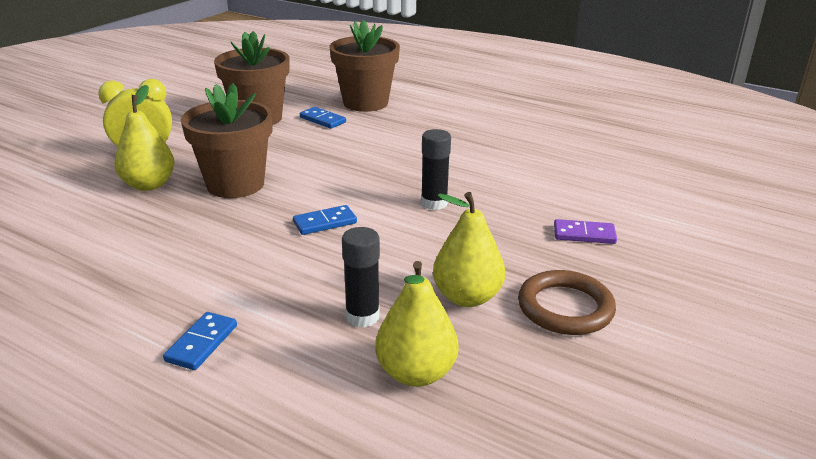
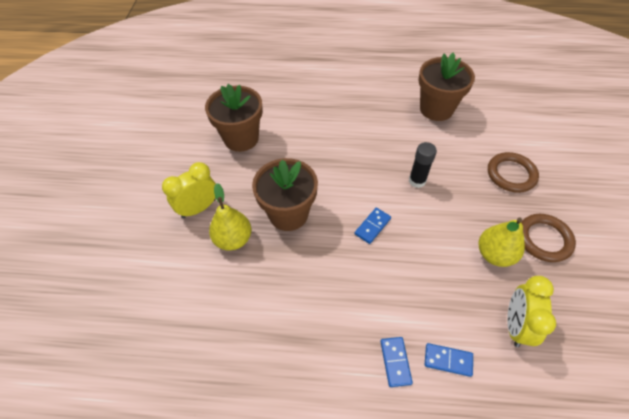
camera: 25 degrees left, 25 degrees up
blue domino [300,107,346,129] -> blue domino moved to [425,343,473,377]
brown flower pot [329,20,400,112] -> brown flower pot moved to [419,53,475,121]
black glue stick [342,227,380,327] -> none
yellow pear [375,261,459,387] -> yellow clock [507,276,556,347]
purple domino [554,219,617,244] -> brown ring [488,152,539,193]

